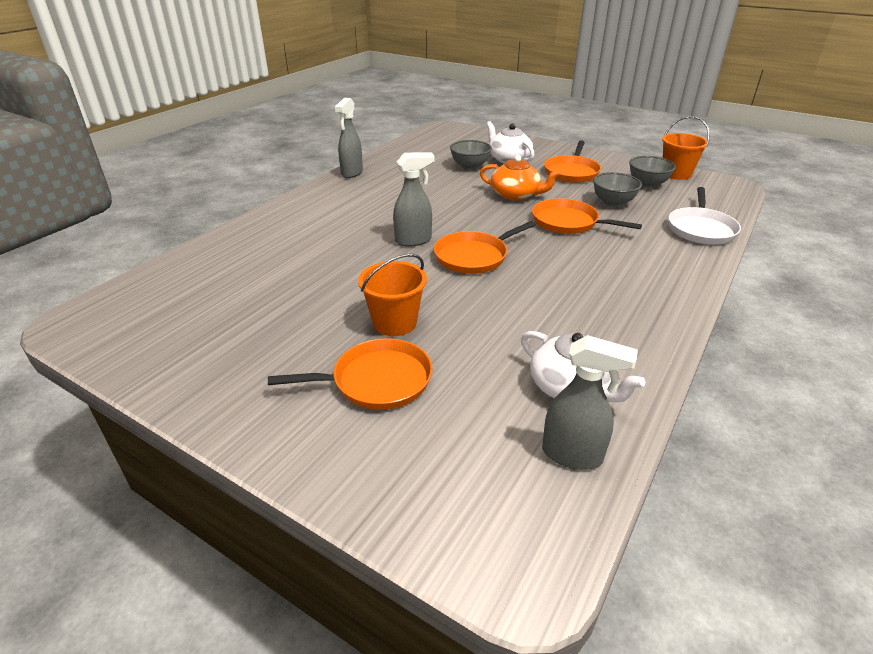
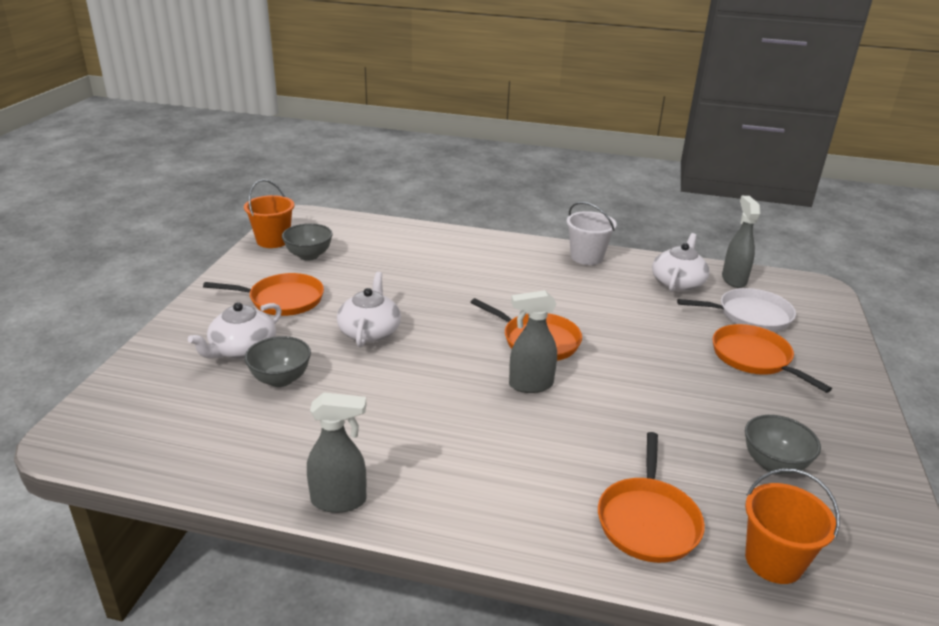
camera: 110 degrees left, 5 degrees down
orange bucket [358,254,427,336] -> orange bucket moved to [745,468,840,584]
grey spray bottle [393,152,434,247] -> grey spray bottle turned 60 degrees counterclockwise [509,290,557,393]
orange teapot [480,155,561,201] -> white teapot [337,272,401,347]
orange pan [532,198,642,234] -> orange pan moved to [598,432,705,563]
grey bowl [593,172,642,207] -> grey bowl moved to [745,415,821,474]
white pan [668,187,741,245] -> white pan moved to [677,288,796,332]
none -> white bucket [566,202,617,265]

